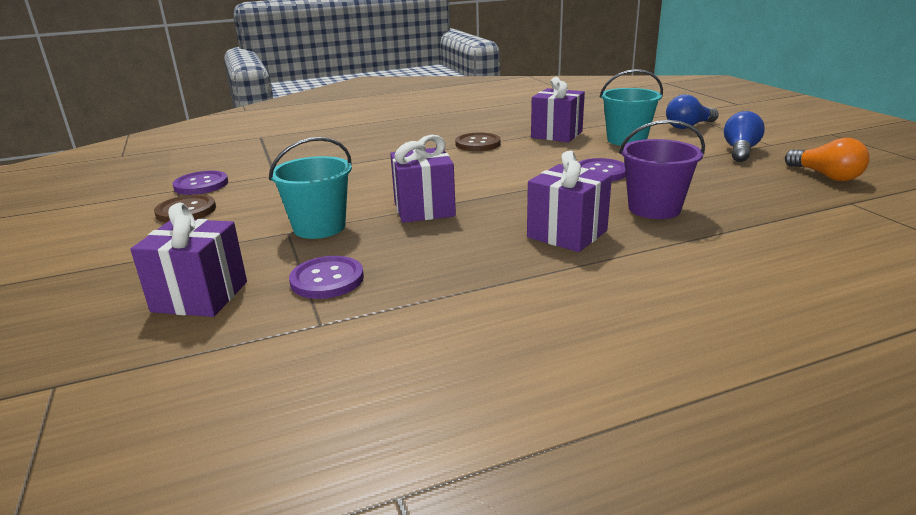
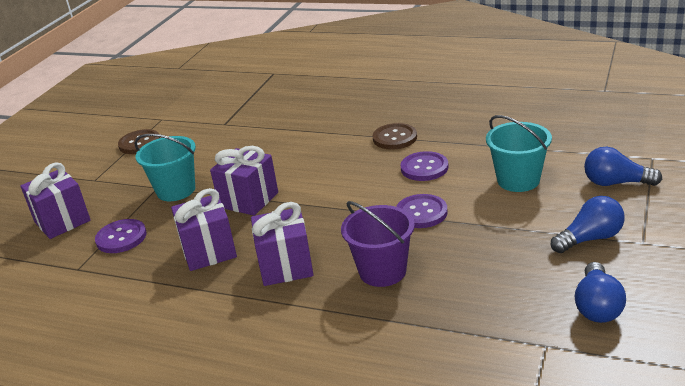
camera: 45 degrees right, 5 degrees up
purple button [173,171,228,195] -> purple button moved to [401,151,449,181]
purple gift [531,77,585,142] -> purple gift moved to [171,188,237,271]
orange light bulb [785,138,870,181] -> blue light bulb [575,262,626,323]

